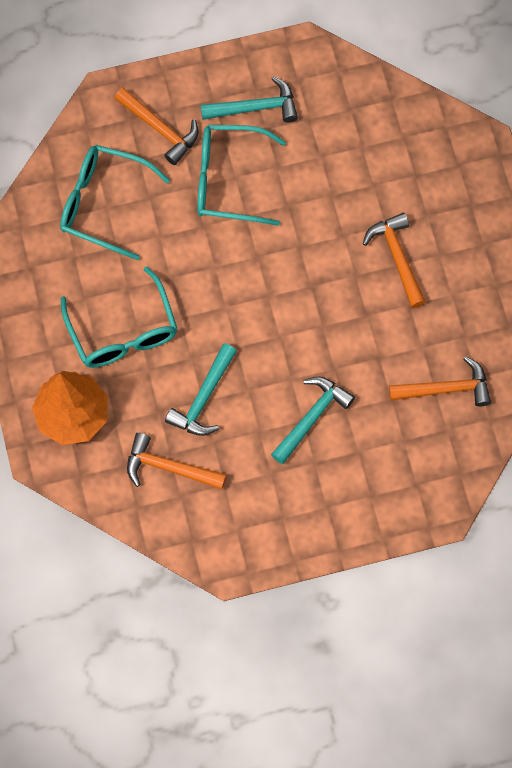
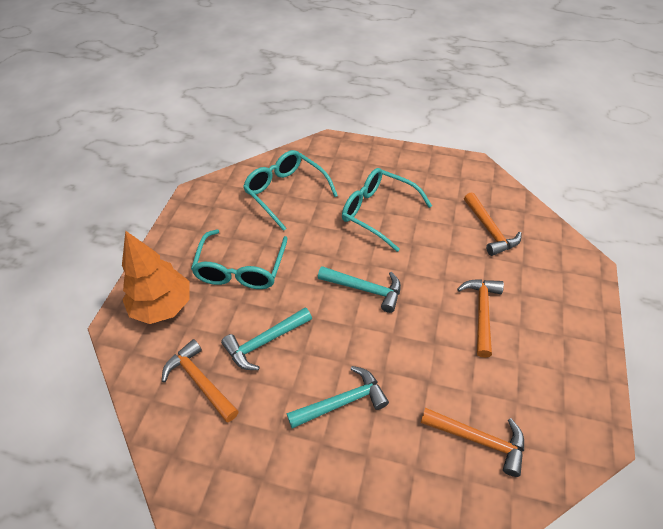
camera: 30 degrees right, 20 degrees down
orange hammer [114,87,198,165] -> orange hammer moved to [464,192,522,256]
turquoise hammer [200,76,298,123] -> turquoise hammer moved to [318,266,401,313]

